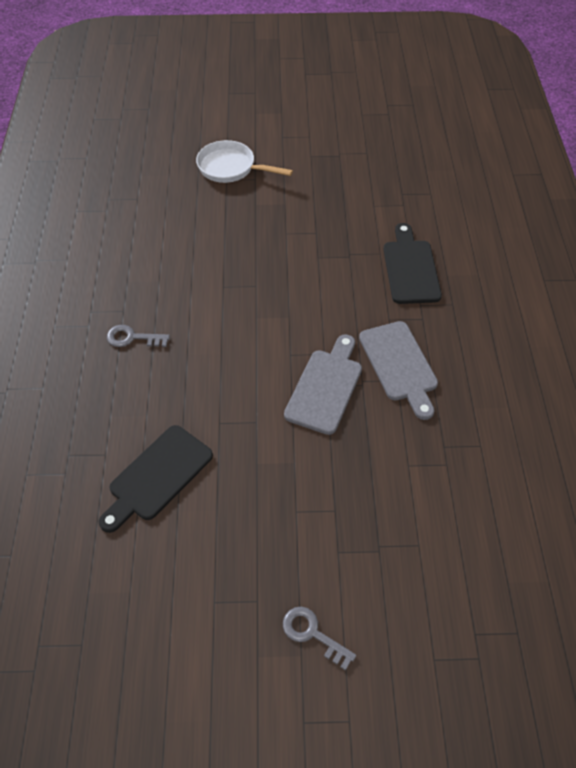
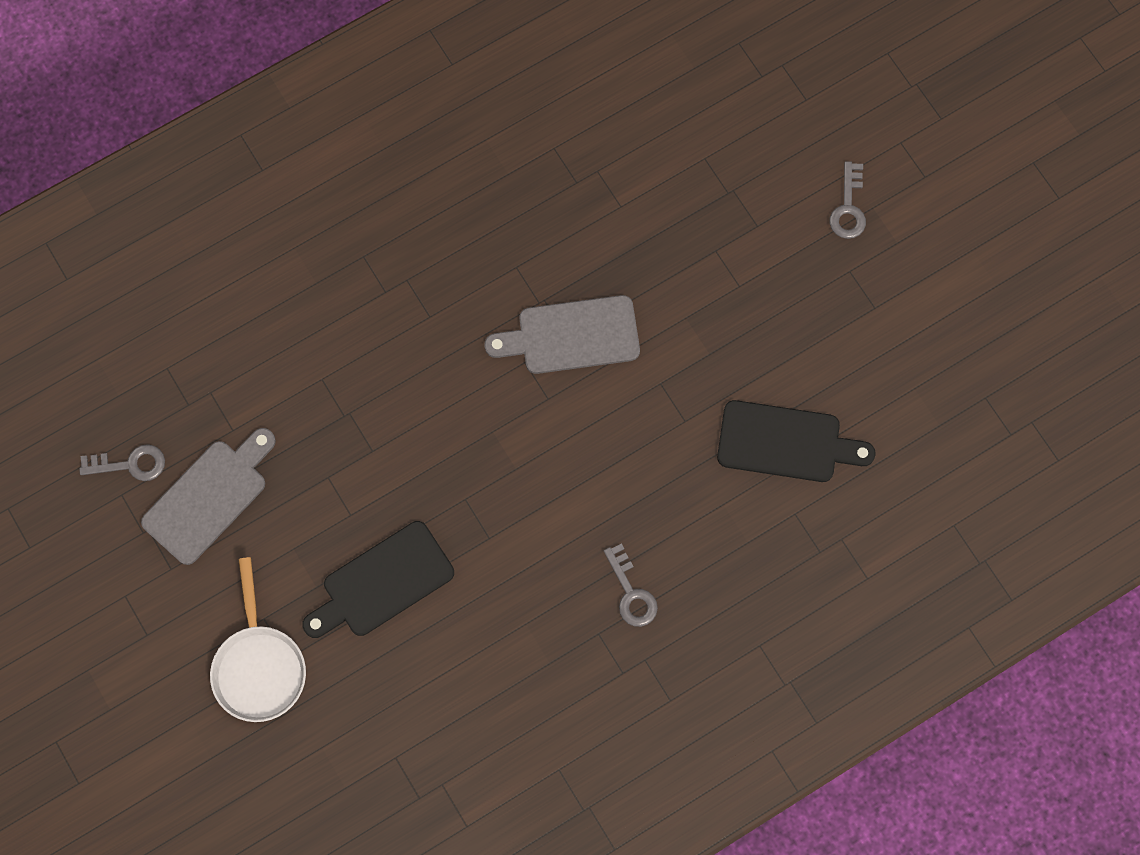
camera: 120 degrees left, 20 degrees up
grey cutting board [359,321,438,420] -> grey cutting board moved to [141,428,276,565]
black cutting board [384,223,442,304] -> black cutting board moved to [302,521,454,638]
none -> grey key [79,444,165,481]

